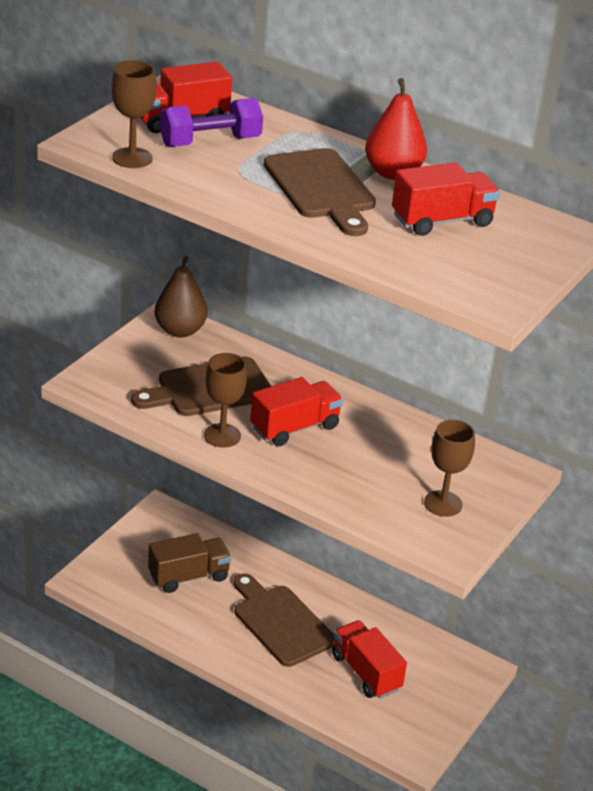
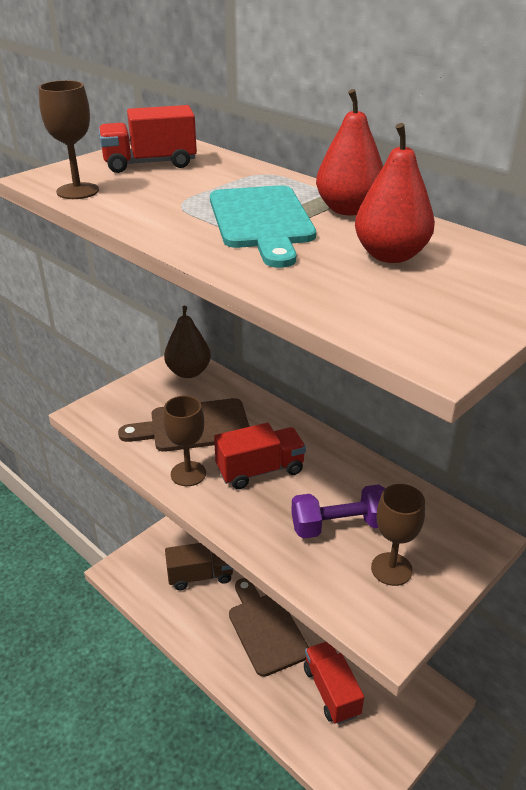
camera: 15 degrees right, 0 degrees up
purple dumbbell [160,98,263,147] -> purple dumbbell moved to [291,484,385,539]
brown cutting board [264,148,376,236] -> turquoise cutting board [210,185,316,268]
red truck [392,162,500,236] -> red pear [355,123,435,263]

